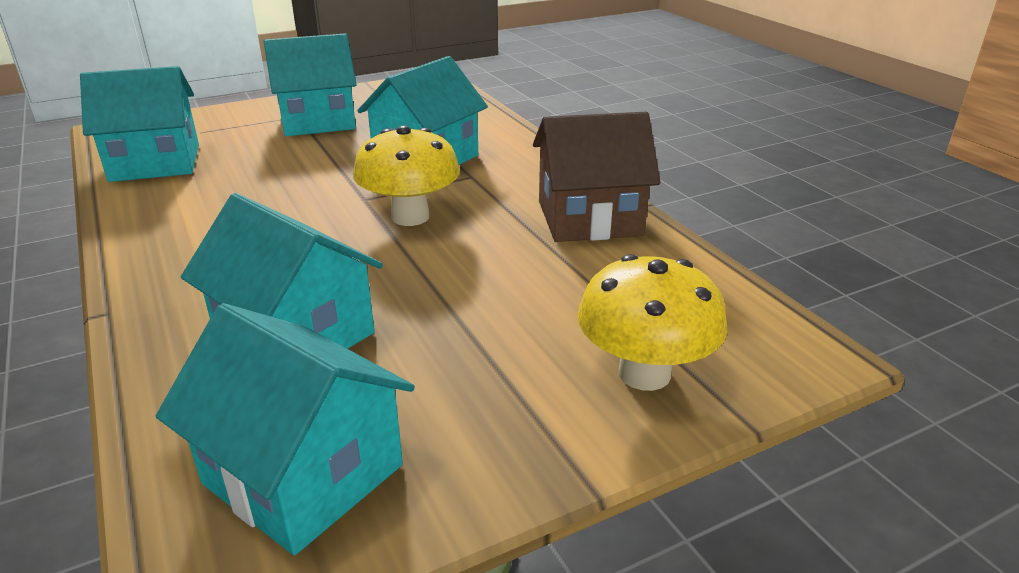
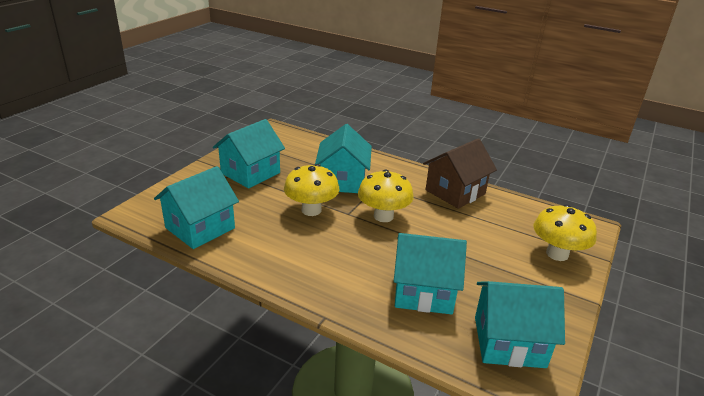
camera: 35 degrees left, 0 degrees up
none -> yellow mushroom [284,164,339,216]

